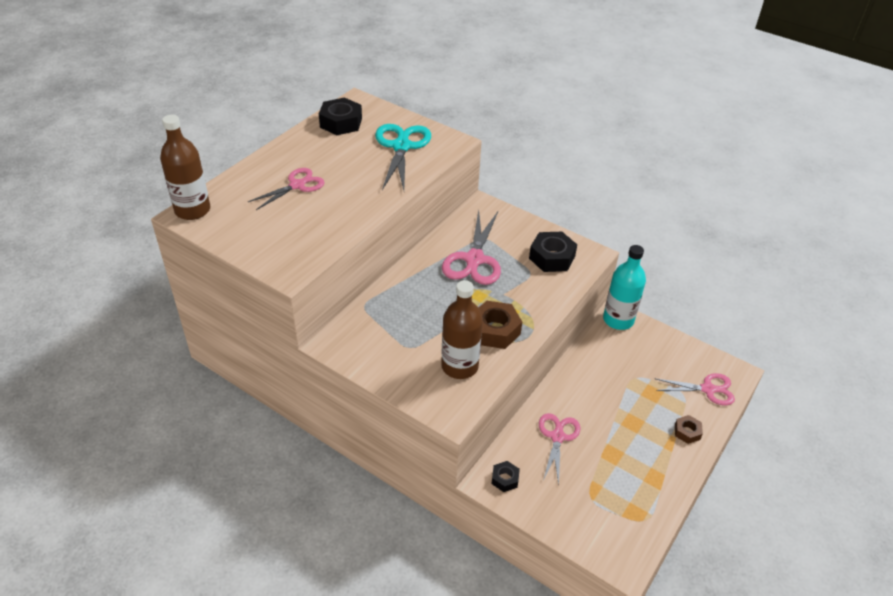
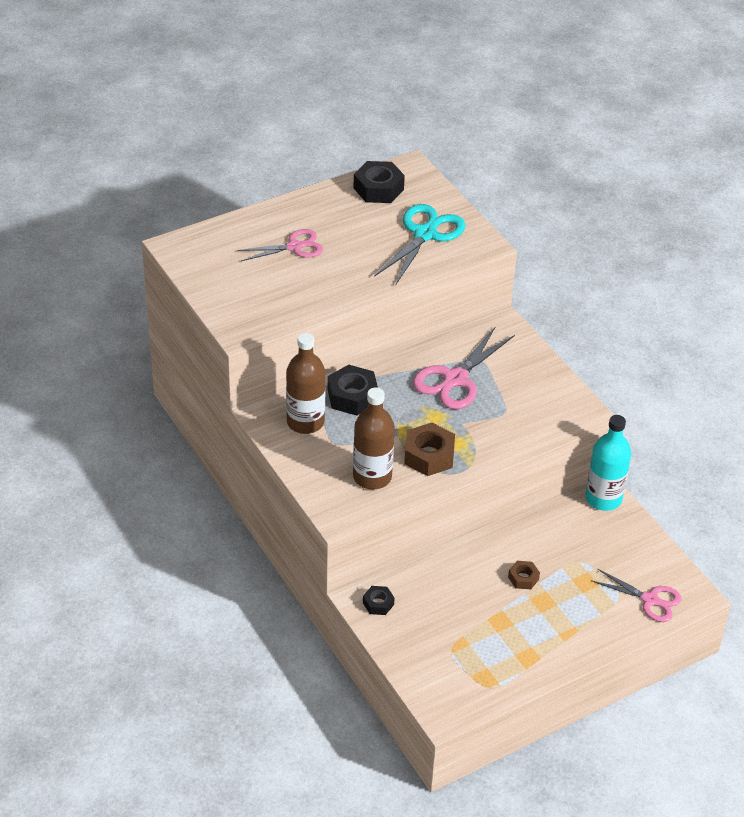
camera: 25 degrees right, 0 degrees up
brown bottle [160,115,210,220] -> brown bottle moved to [286,333,326,434]
black nut [529,232,577,272] -> black nut moved to [328,365,378,416]
pink scissors [539,413,580,485] -> none
brown nut [675,415,703,444] -> brown nut moved to [508,561,540,589]

